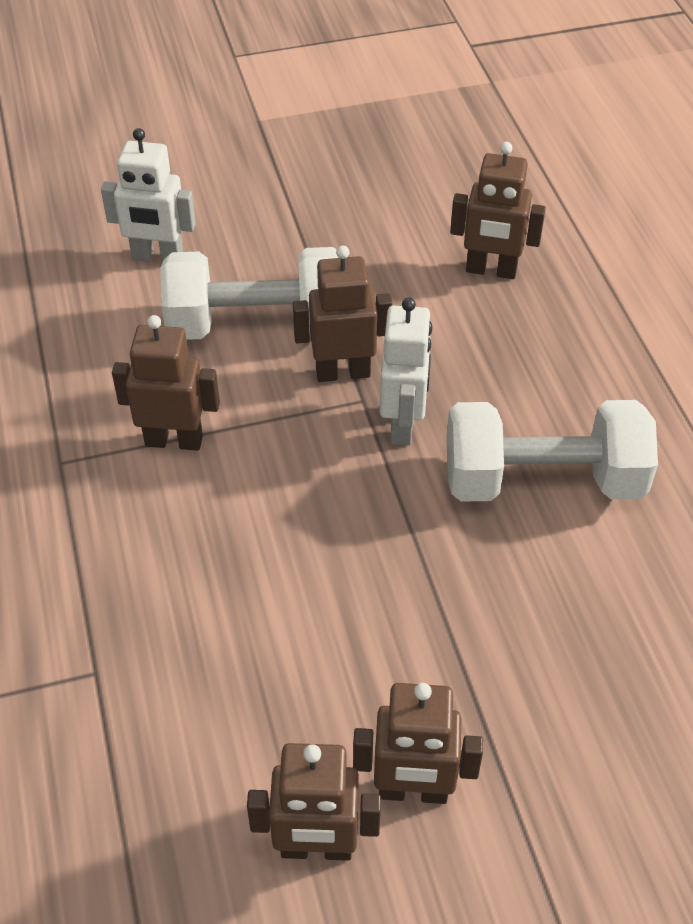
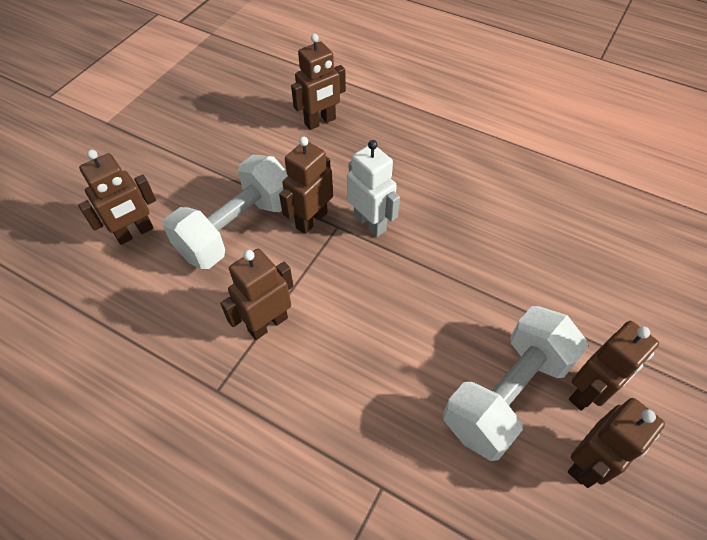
camera: 45 degrees left, 5 degrees up
white robot [101,128,196,263] -> brown robot [78,150,156,245]
white dumbbell [446,400,658,502] -> white dumbbell moved to [443,306,589,461]

